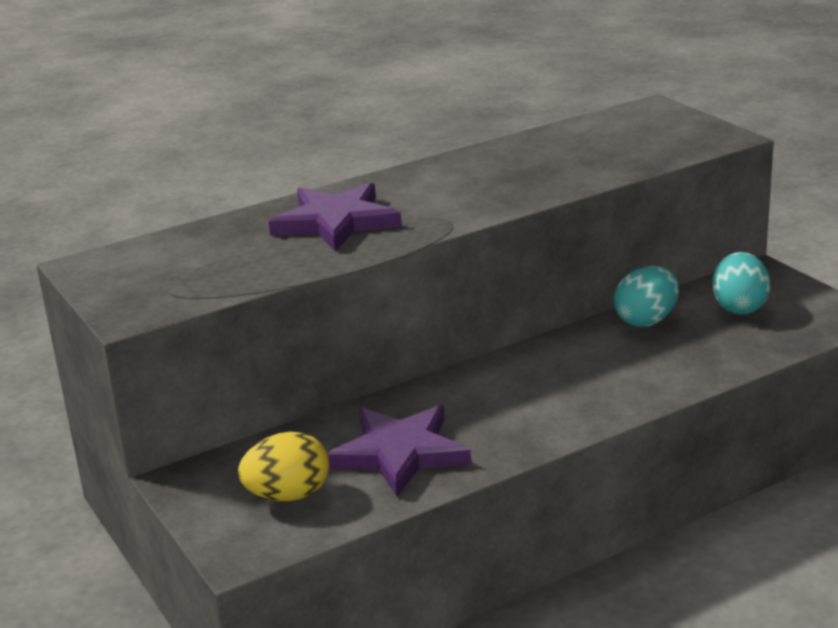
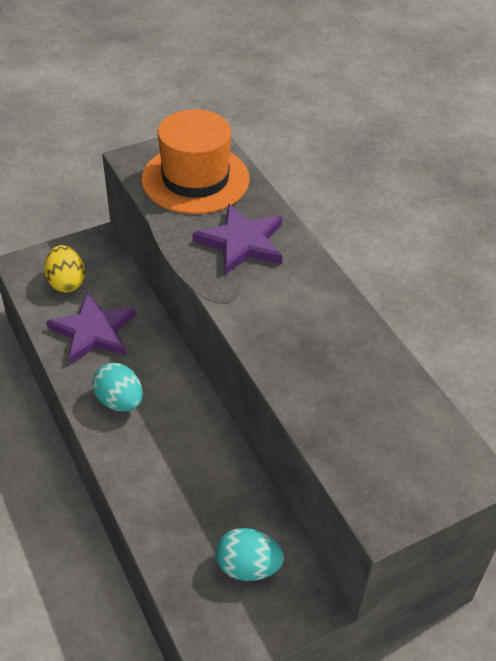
camera: 90 degrees right, 20 degrees up
turquoise egg [613,266,679,327] -> turquoise egg moved to [92,363,143,412]
none -> orange hat [141,109,250,214]

